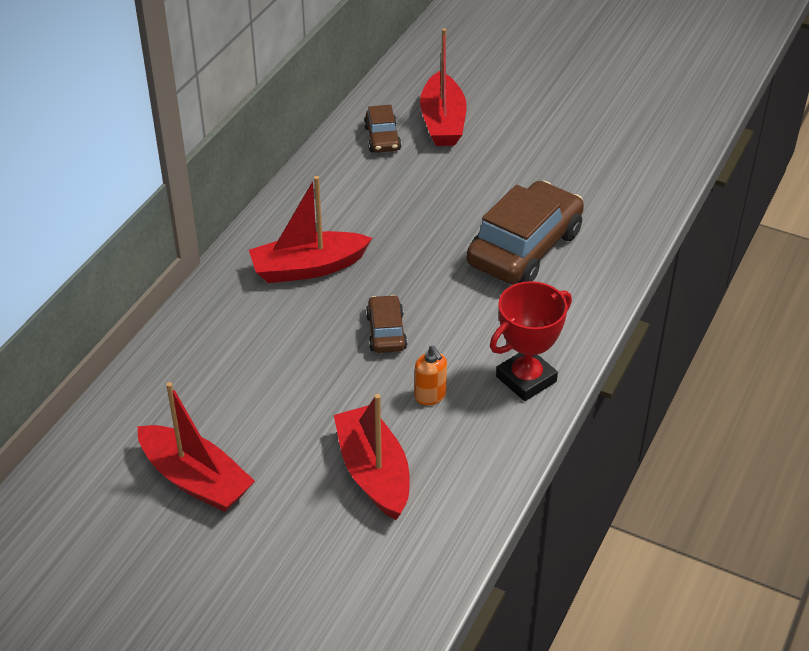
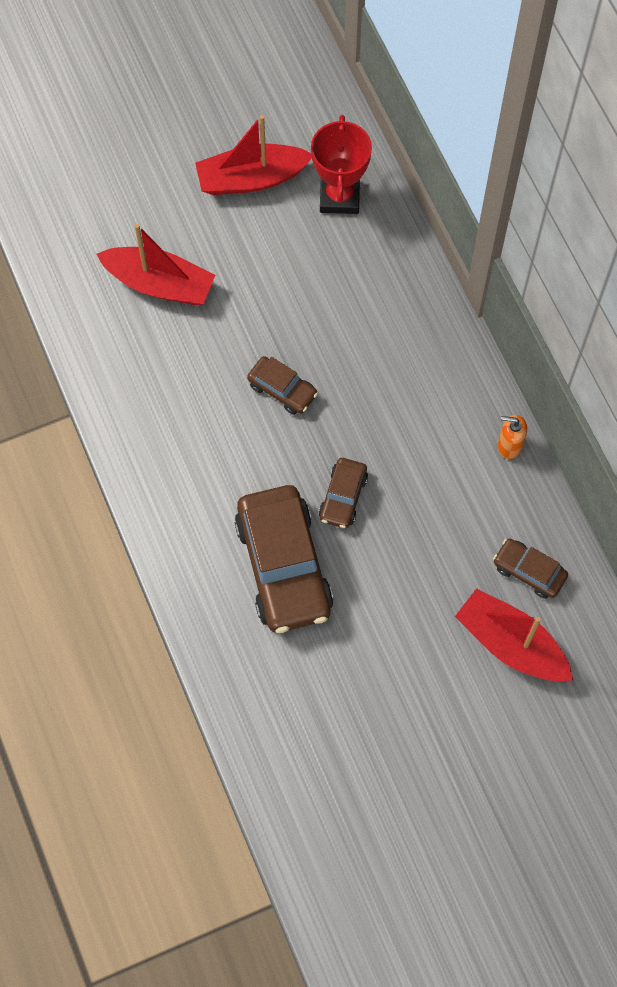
camera: 130 degrees right, 25 degrees up
red boat [249,176,372,283] -> none
orange soap dispenser [414,346,447,405] -> orange soap dispenser moved to [498,415,527,459]
red trophy [490,281,572,401] -> red trophy moved to [311,115,372,214]
none -> brown car [319,458,368,528]

